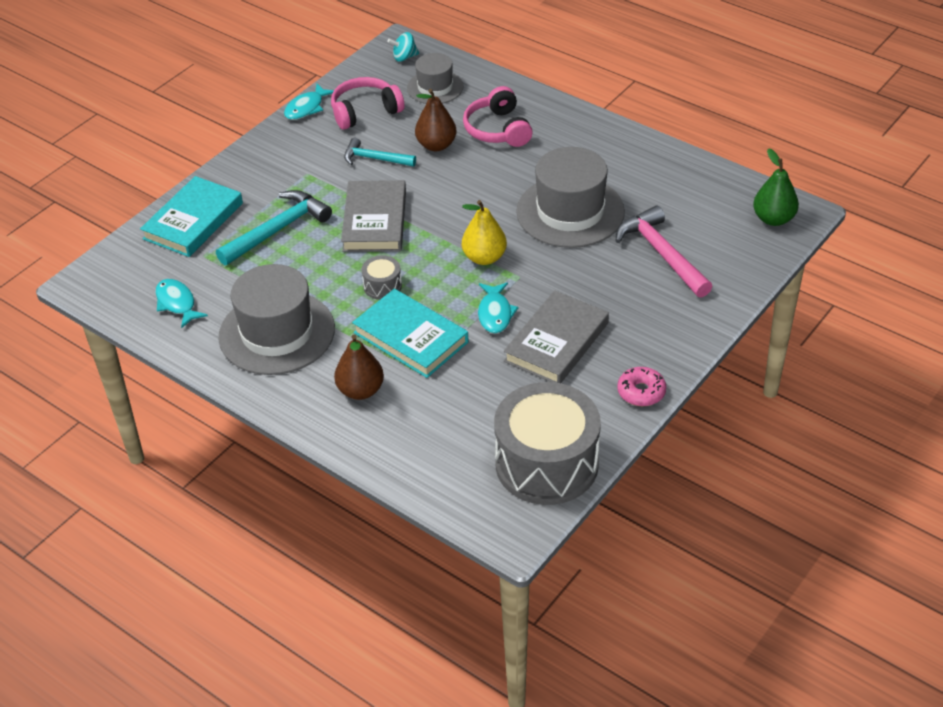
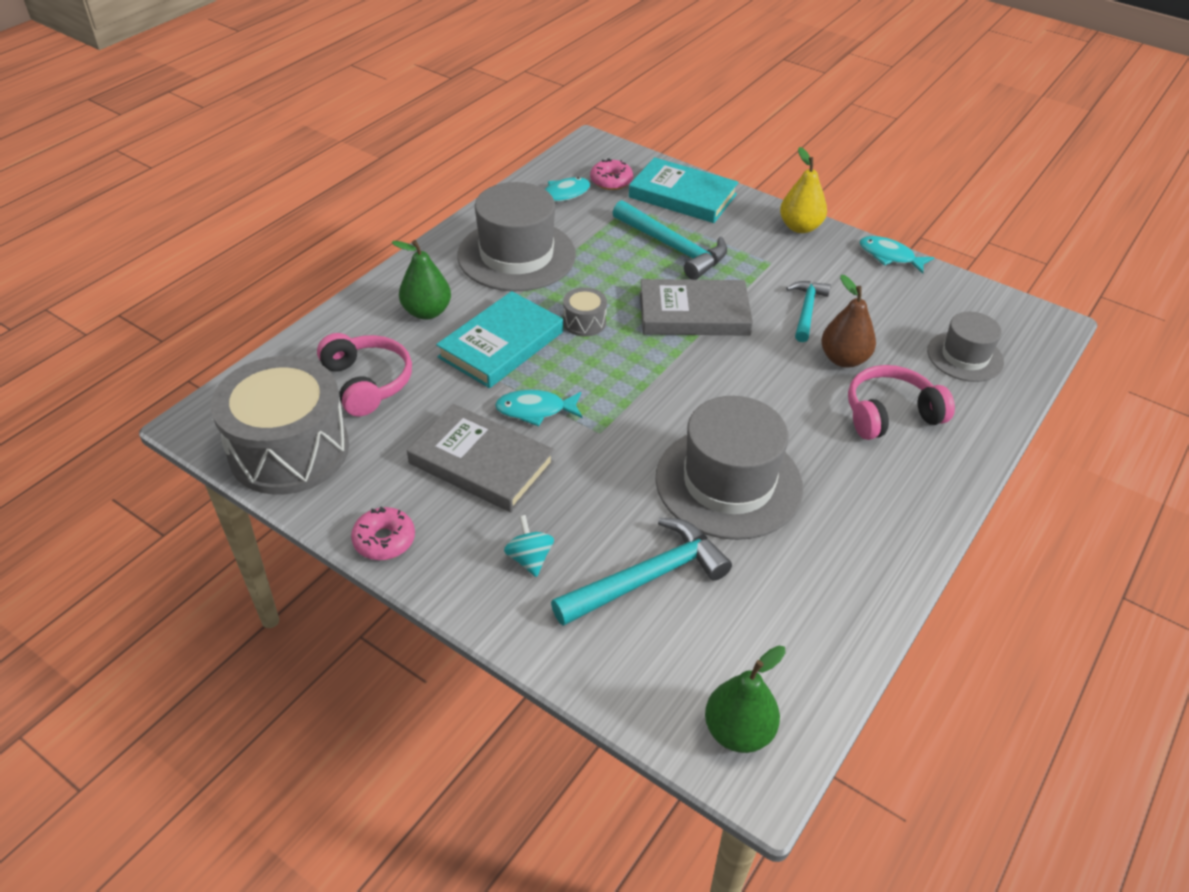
camera: 85 degrees right, 0 degrees up
pink headphones [331,77,404,130] -> pink headphones moved to [317,333,412,416]
brown pear [334,334,384,400] -> green pear [391,240,451,320]
turquoise spinning top [387,32,419,62] -> turquoise spinning top moved to [504,515,554,577]
yellow pear [462,200,507,265] -> yellow pear moved to [780,147,827,233]
pink hammer [616,206,713,298] -> turquoise hammer [551,518,732,626]
none -> pink donut [590,158,633,190]

